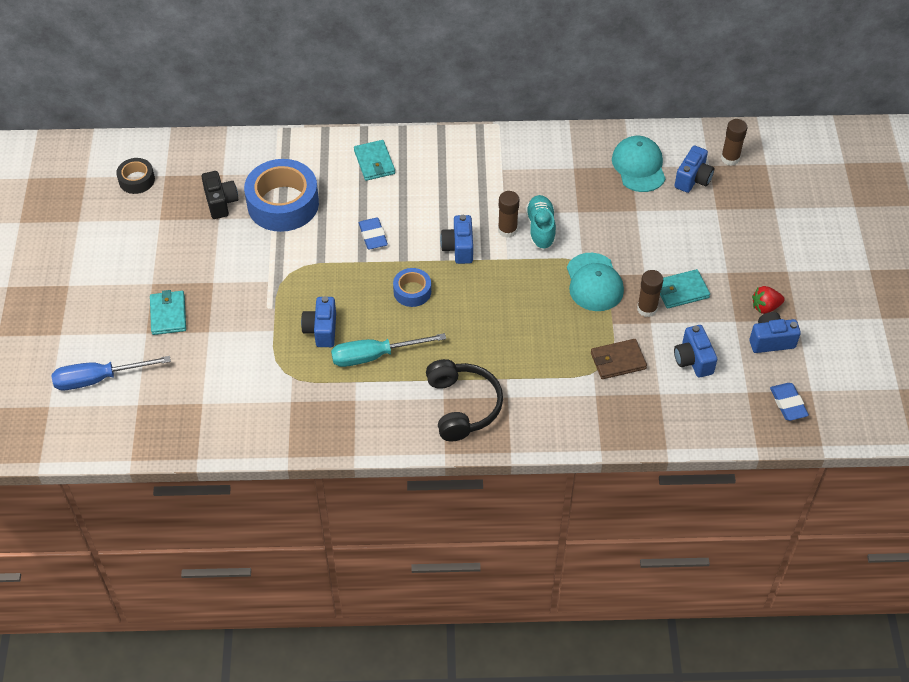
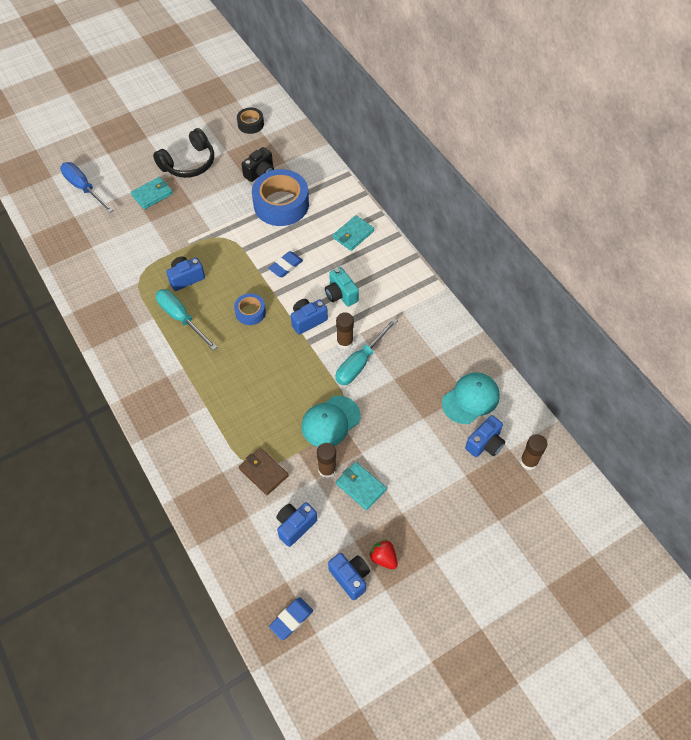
camera: 60 degrees right, 5 degrees up
black headphones [426,359,503,441] -> black headphones moved to [153,128,214,178]
turquoise shoe [526,195,556,249] -> turquoise screwdriver [335,318,398,385]
blue camera [674,145,714,193] -> blue camera turned 45 degrees counterclockwise [465,415,505,457]
none -> turquoise camera [325,267,359,307]

